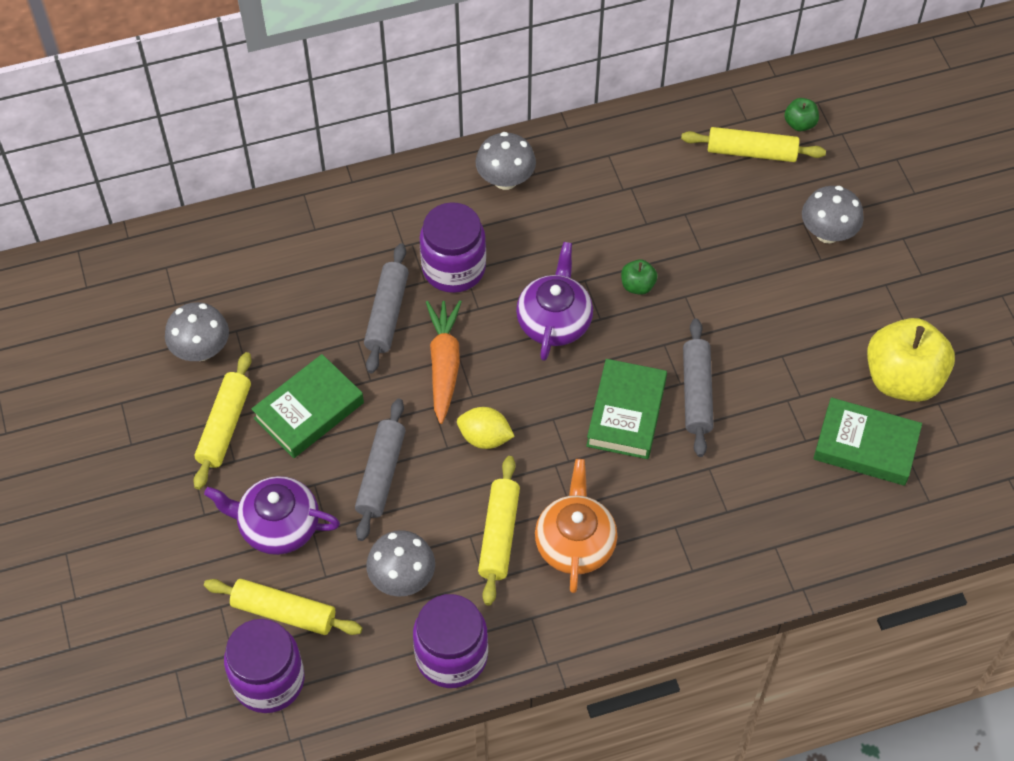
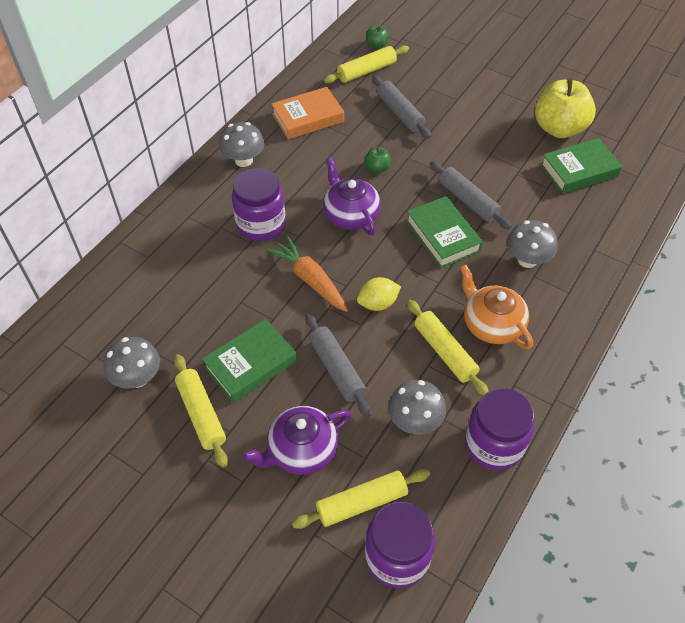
camera: 40 degrees left, 5 degrees down
green book [251,354,364,458] -> green book turned 45 degrees clockwise [202,319,297,403]
grey rolling pin [364,243,409,373] -> grey rolling pin moved to [372,75,431,139]
grey mushroom [802,186,864,244] -> grey mushroom moved to [507,220,558,268]
none -> orange book [271,87,344,139]

